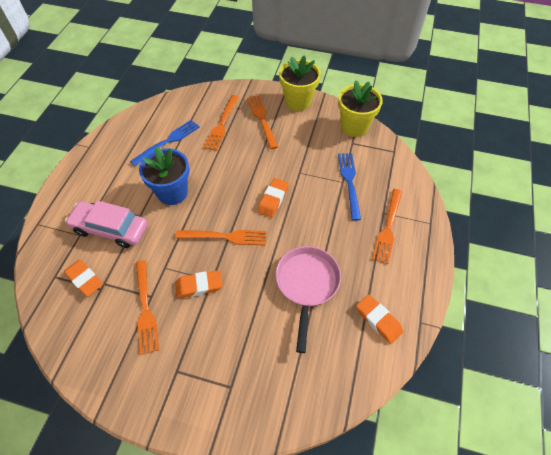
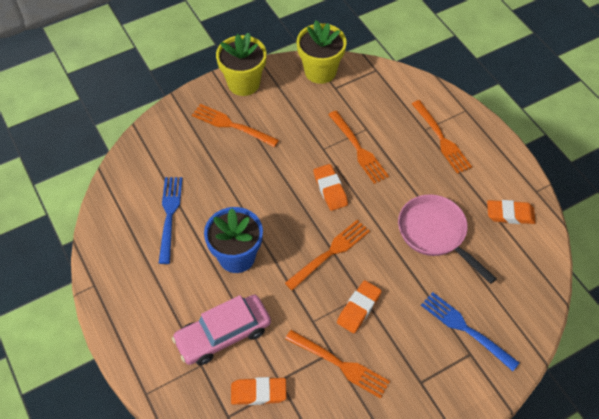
camera: 45 degrees left, 0 degrees up
orange fork [204,95,239,151] -> orange fork moved to [328,111,389,184]
blue fork [338,153,361,221] -> blue fork moved to [421,292,519,371]

